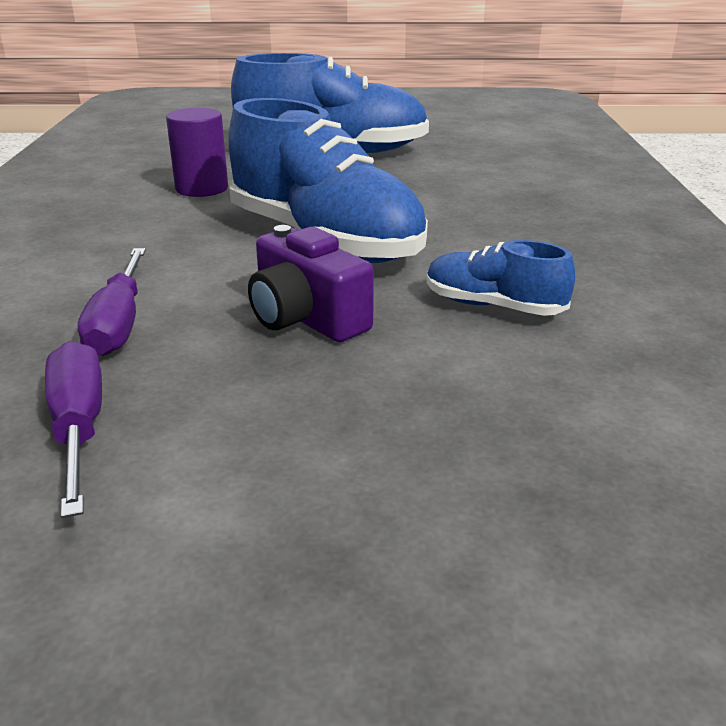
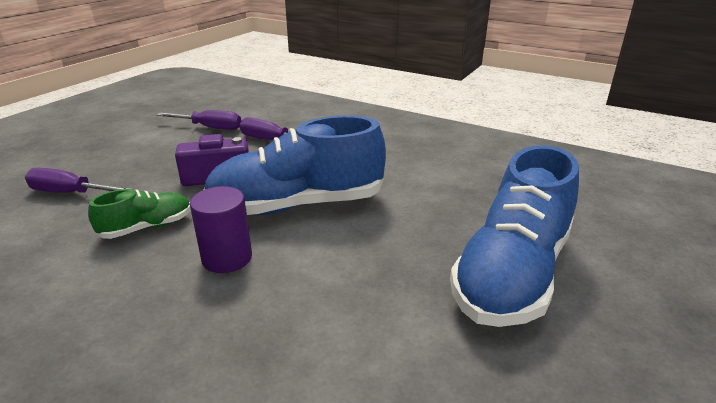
camera: 120 degrees right, 0 degrees up
purple cylinder [166,108,228,197] -> purple cylinder moved to [190,186,252,273]
blue shoe [427,240,575,316] -> green shoe [88,189,191,239]
none -> purple screwdriver [25,168,133,193]

